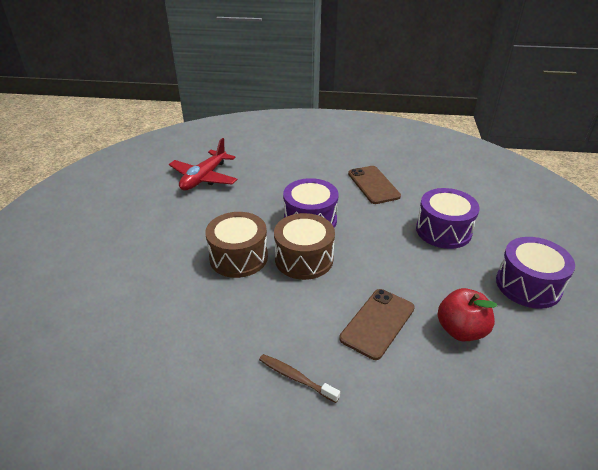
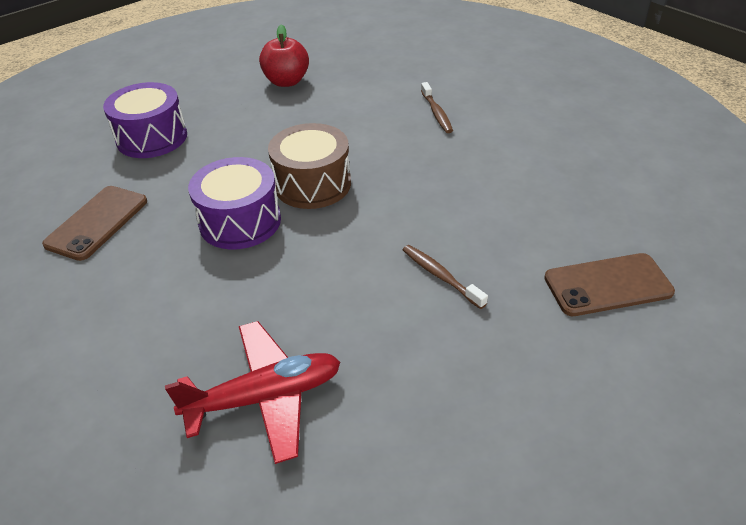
camera: 135 degrees left, 5 degrees up
brown drum [205,212,268,278] -> none
brown phone [339,289,415,360] -> brown phone moved to [544,253,675,316]
purple drum [496,237,575,309] -> none
none -> brown toothbrush [403,245,488,309]

